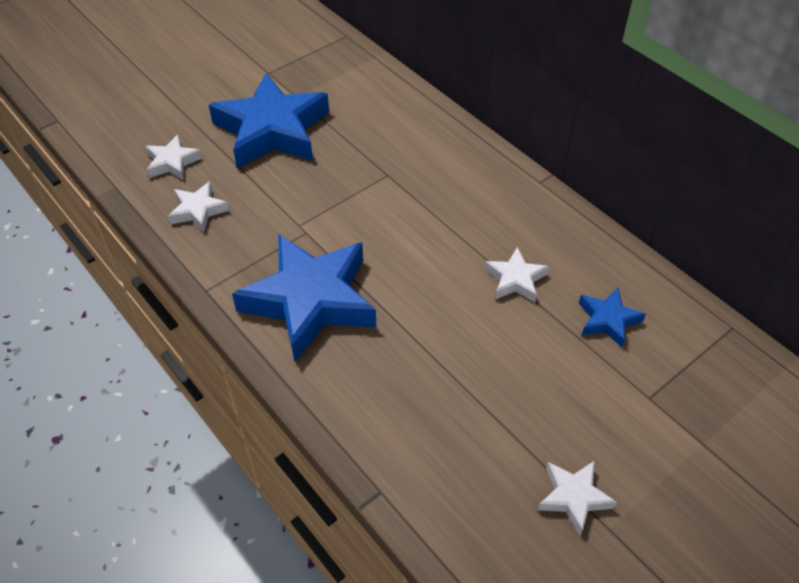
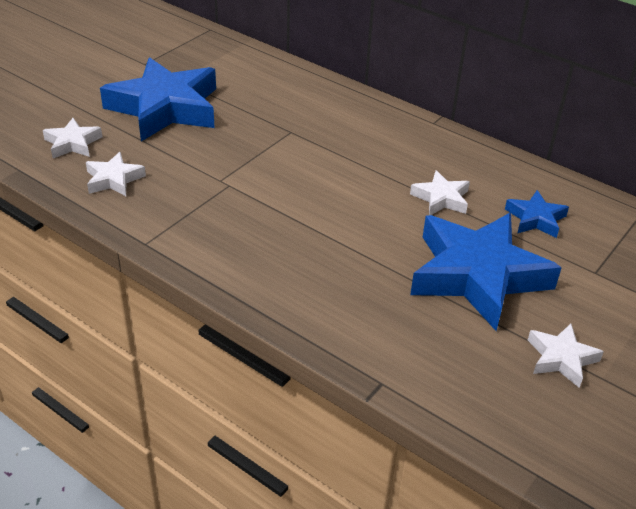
camera: 15 degrees left, 10 degrees down
blue star [232,234,376,361] -> blue star moved to [410,213,562,331]

